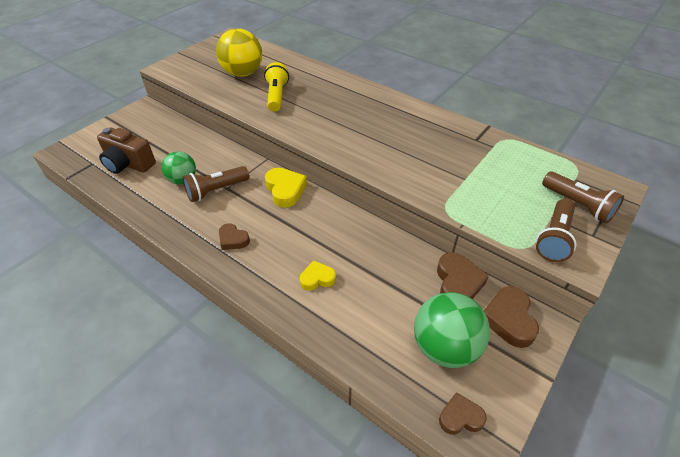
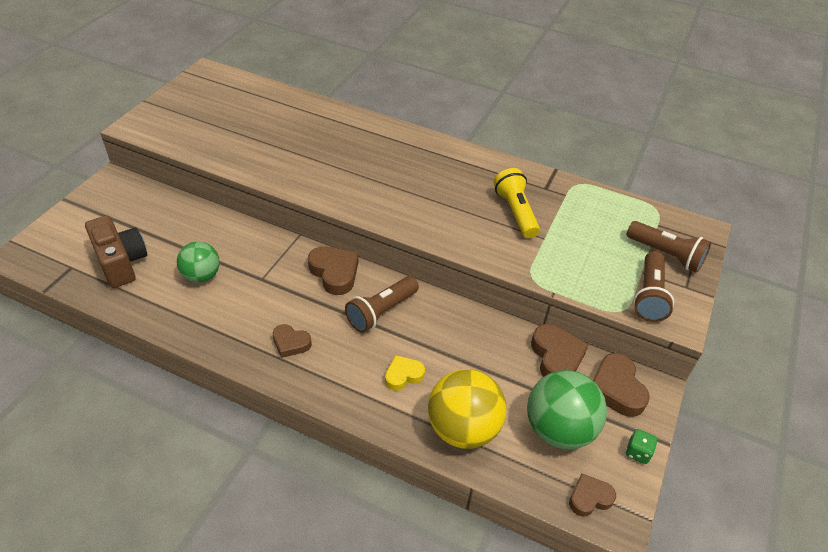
camera: 15 degrees left, 0 degrees up
brown camera [97,127,156,174] -> brown camera turned 135 degrees counterclockwise [85,216,147,288]
brown flashlight [183,166,249,202] -> brown flashlight moved to [345,276,419,333]
yellow ball [216,28,262,77] -> yellow ball moved to [428,369,507,449]
yellow flashlight [264,62,289,112] -> yellow flashlight moved to [494,168,540,238]
yellow heart [265,168,307,208] -> brown heart [308,246,358,295]
none -> green dice [626,429,657,464]

